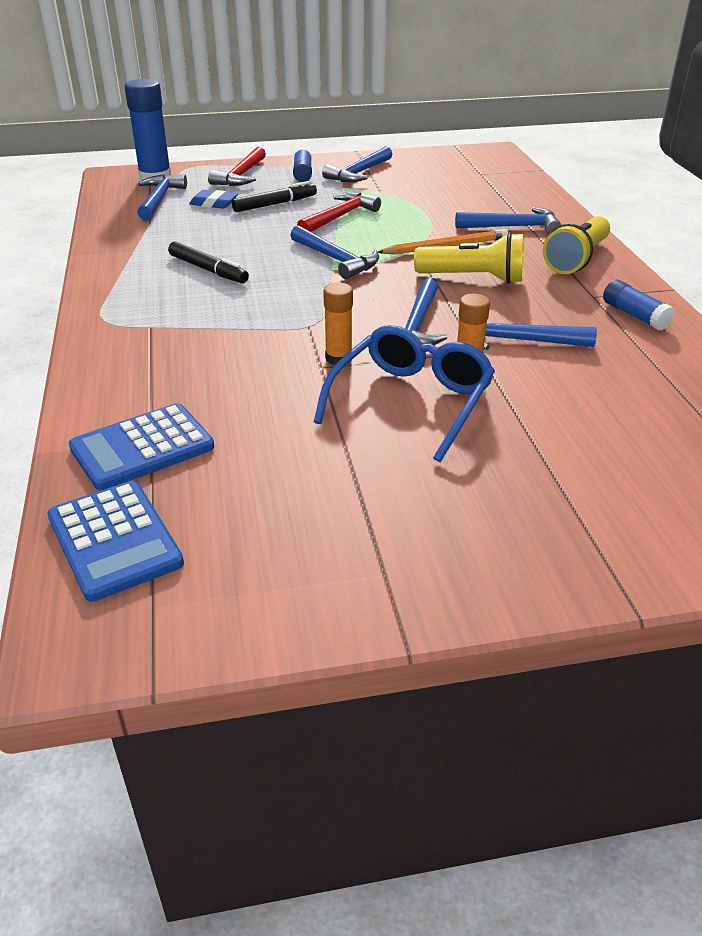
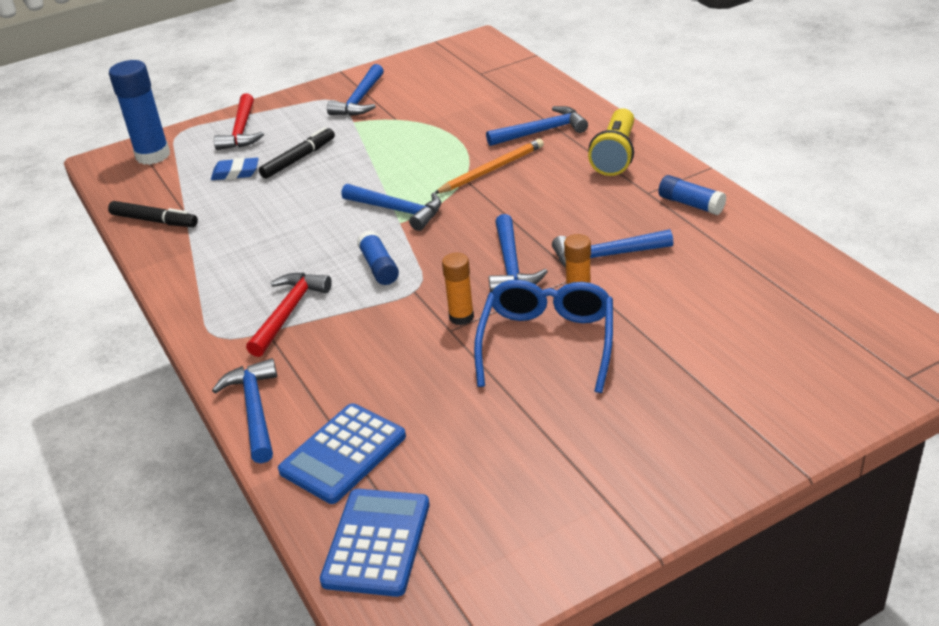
camera: 15 degrees left, 0 degrees up
blue calculator [47,481,184,602] -> blue calculator turned 120 degrees counterclockwise [320,489,430,597]
blue hammer [137,174,187,220] -> blue hammer moved to [212,358,277,463]
black marker [168,241,249,283] -> black marker moved to [108,201,198,227]
blue glue stick [293,147,312,182] -> blue glue stick moved to [357,230,399,285]
red hammer [297,192,381,232] -> red hammer moved to [246,273,332,357]
yellow flashlight [414,232,524,284] -> none

